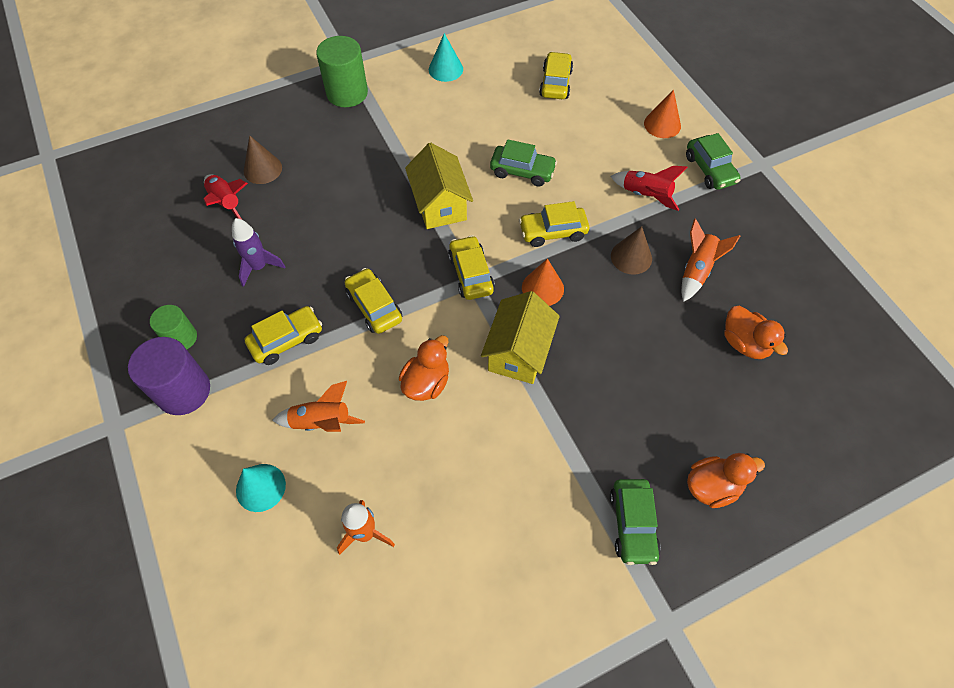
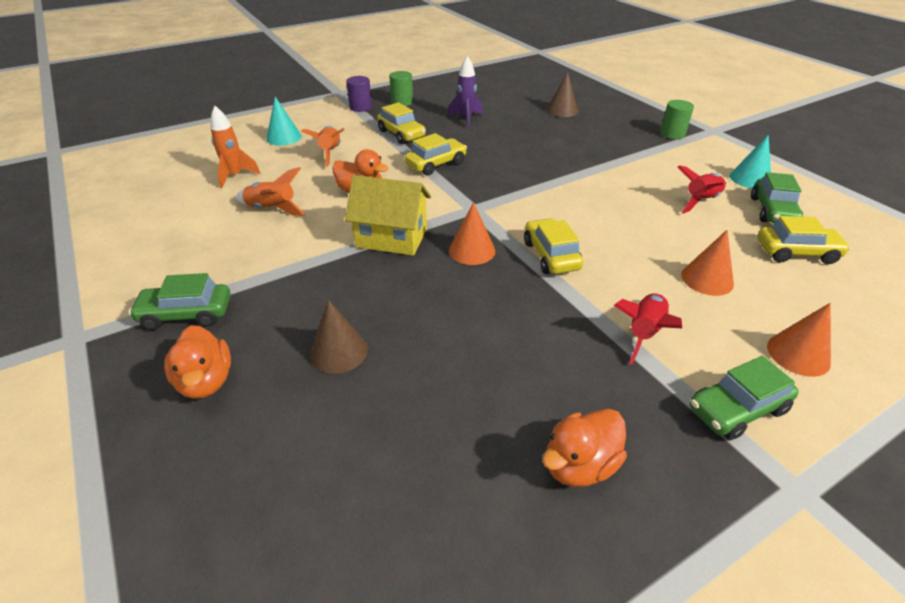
camera: 85 degrees right, 20 degrees down
purple cylinder [128,337,210,415] -> purple cylinder [346,76,372,112], size x0.61
red rocket [204,174,248,219] -> red rocket moved to [678,165,726,214]
green cylinder [316,36,368,107] -> green cylinder [660,100,694,139], size x0.61
yellow house [405,143,473,229] -> none
yellow car [448,235,495,300] -> none
green car [490,139,557,187] -> green car moved to [751,172,803,223]
brown cone [611,226,652,275] -> brown cone moved to [310,300,368,374]
orange rocket [681,218,740,302] -> orange rocket moved to [236,167,305,216]
orange duck [725,306,788,359] -> orange duck moved to [542,409,627,487]
none -> orange cone [681,230,734,296]

